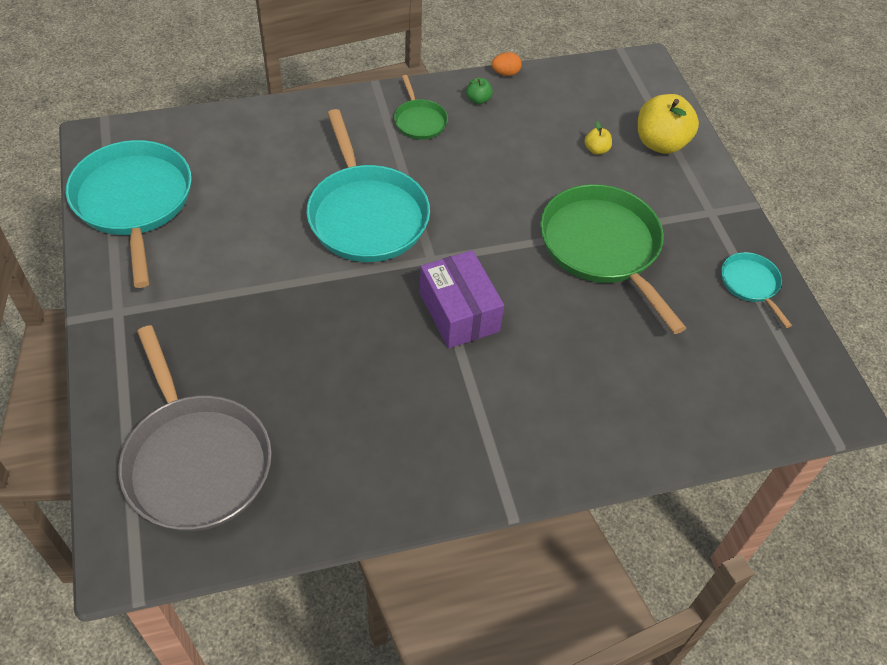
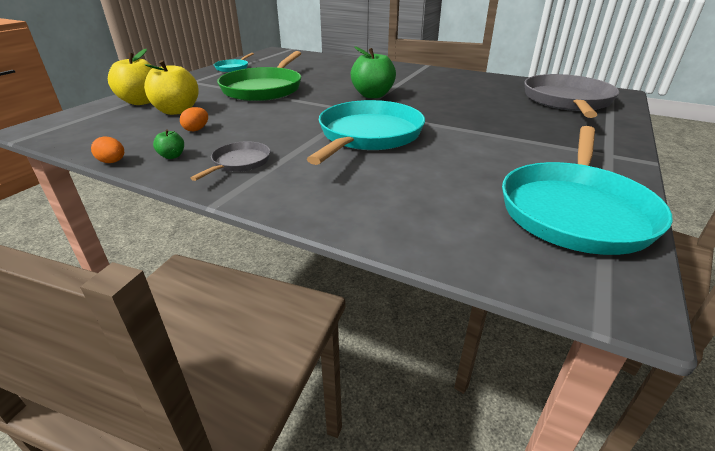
camera: 135 degrees left, 20 degrees down
green pan [394,75,448,140] -> grey pan [191,141,270,181]
purple box [420,250,504,348] -> green apple [351,46,396,98]
yellow apple [585,121,612,155] -> yellow apple [144,60,199,115], size x2.19
none -> orange egg [180,107,208,131]

